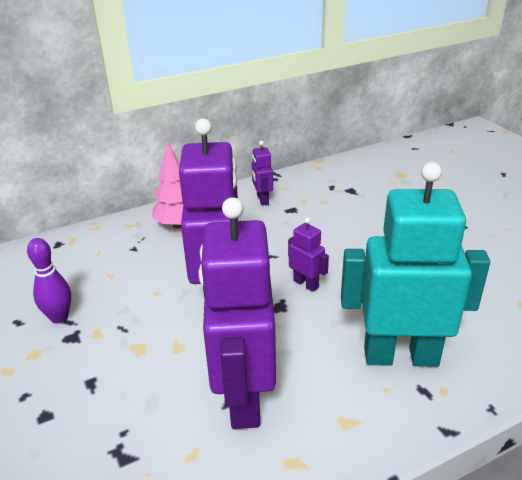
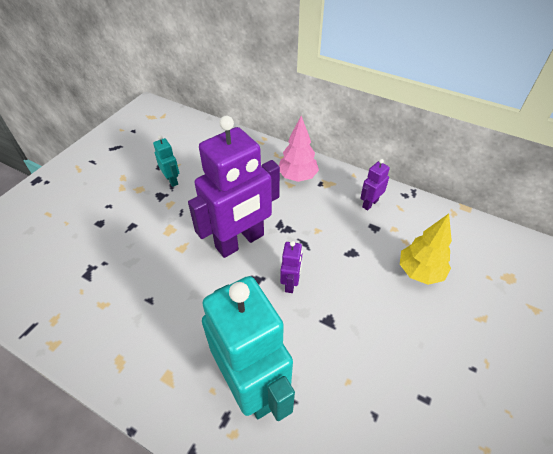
camera: 55 degrees right, 15 degrees up
purple bowling pin [27,238,71,323] -> turquoise robot [153,135,179,187]
purple robot [198,197,276,429] -> none
none -> yellow tree [400,214,452,285]

